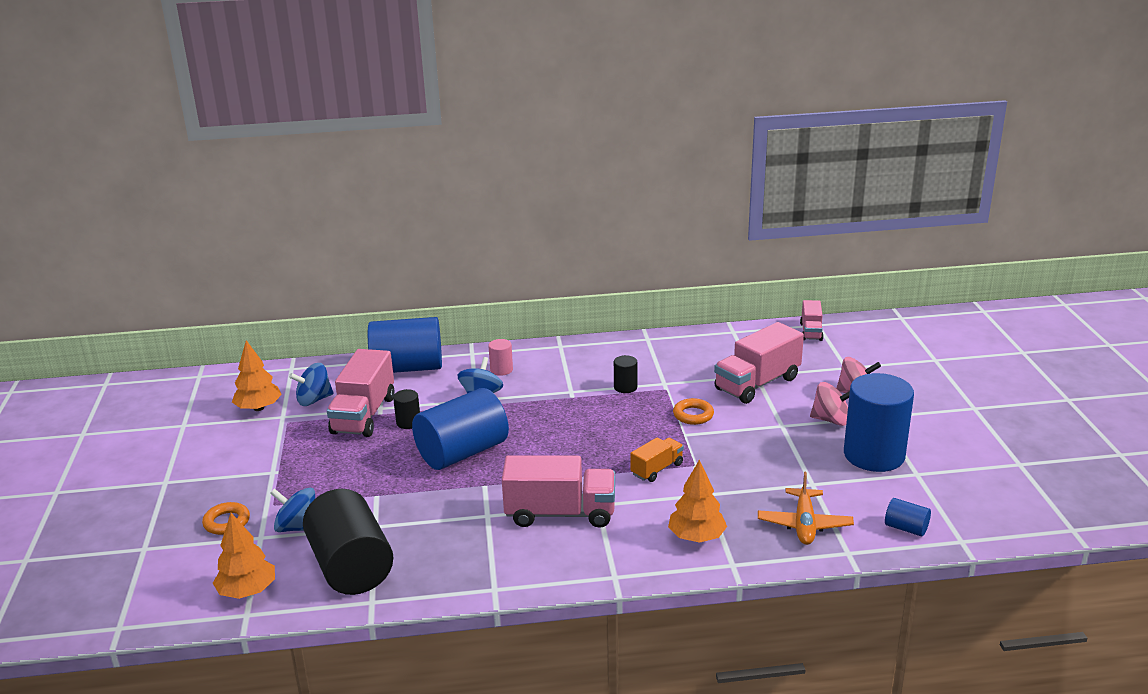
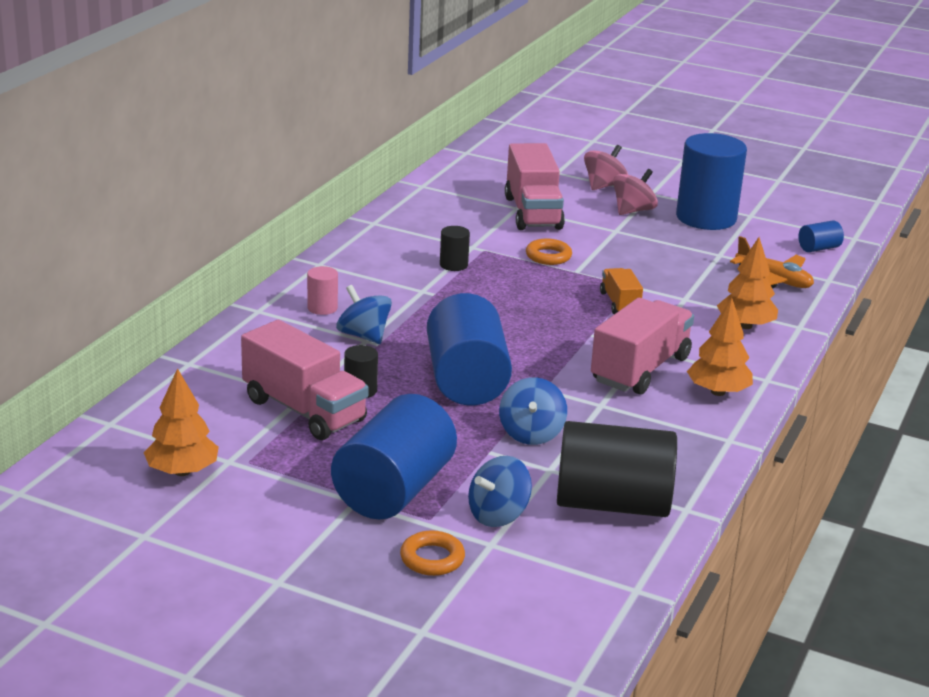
camera: 60 degrees left, 0 degrees up
orange tree [213,513,275,599] -> orange tree moved to [687,298,753,396]
blue spinning top [289,363,334,406] -> blue spinning top moved to [499,377,567,445]
blue cylinder [368,317,442,373] -> blue cylinder moved to [331,394,457,520]
pink truck [800,300,823,341] -> none

